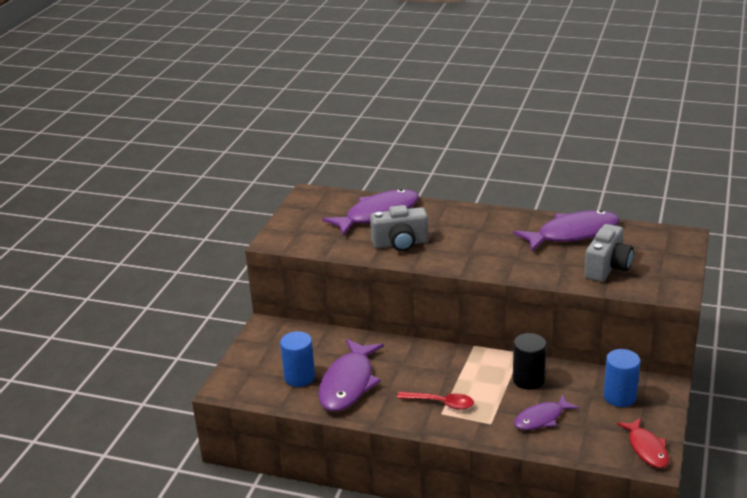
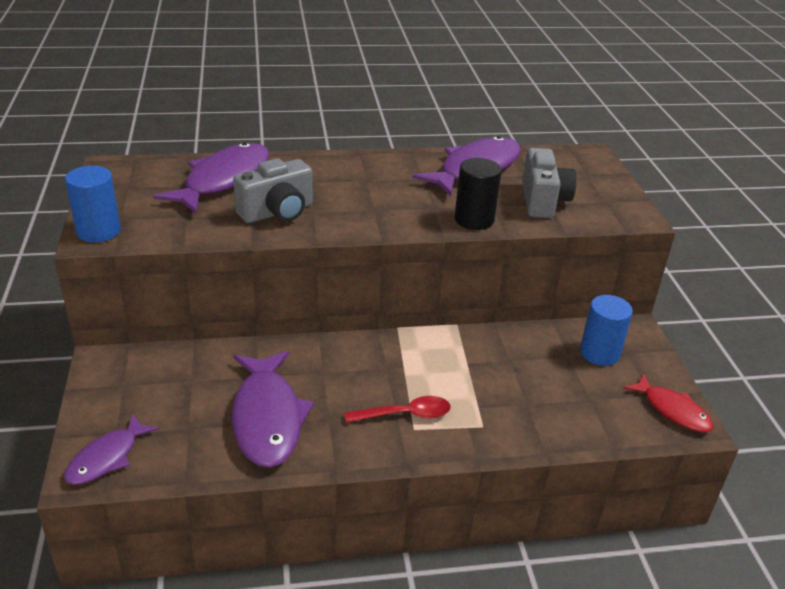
camera: 30 degrees left, 5 degrees up
blue cylinder [280,331,315,387] -> blue cylinder moved to [65,166,121,242]
black cylinder [513,333,546,390] -> black cylinder moved to [454,158,502,230]
purple fish [514,394,579,430] -> purple fish moved to [64,414,159,485]

